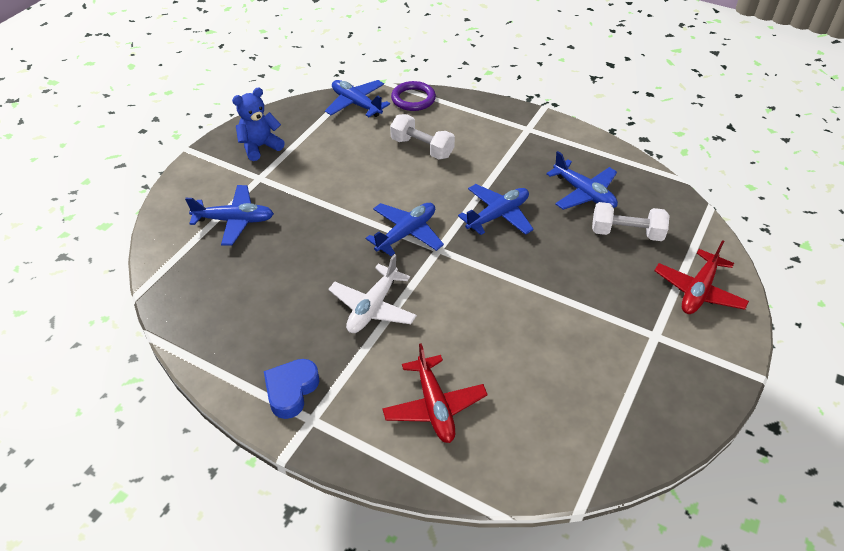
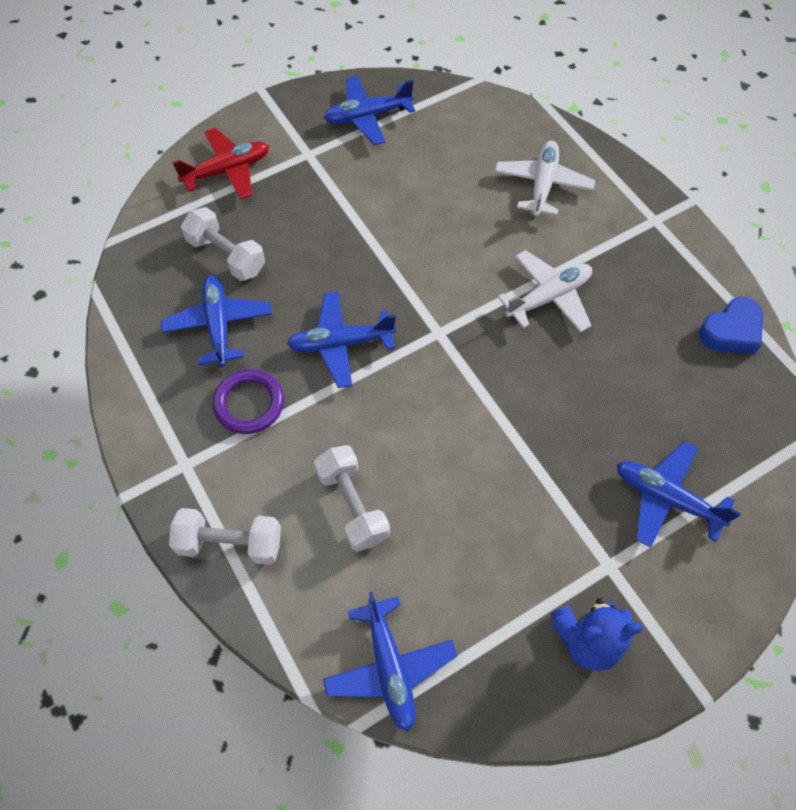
camera: 150 degrees left, 15 degrees up
blue heart [264,359,319,419] -> blue heart moved to [699,297,763,354]
blue plane [366,203,444,256] -> blue plane moved to [324,76,415,145]
red plane [382,343,488,443] -> white plane [495,141,595,217]
purple ring [391,81,436,111] -> purple ring moved to [213,369,284,434]
none -> white dumbbell [169,508,281,565]

